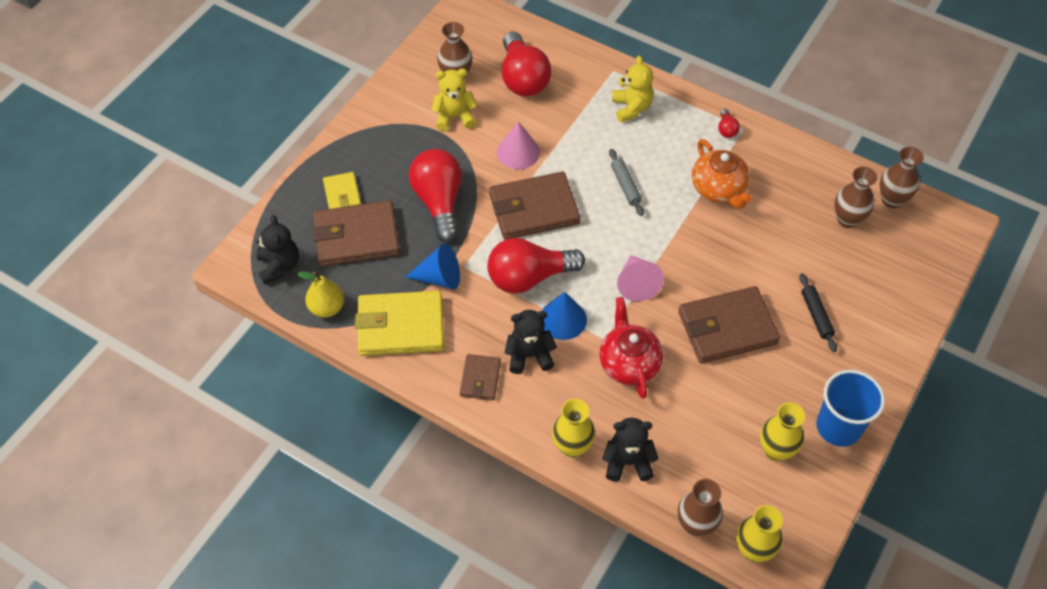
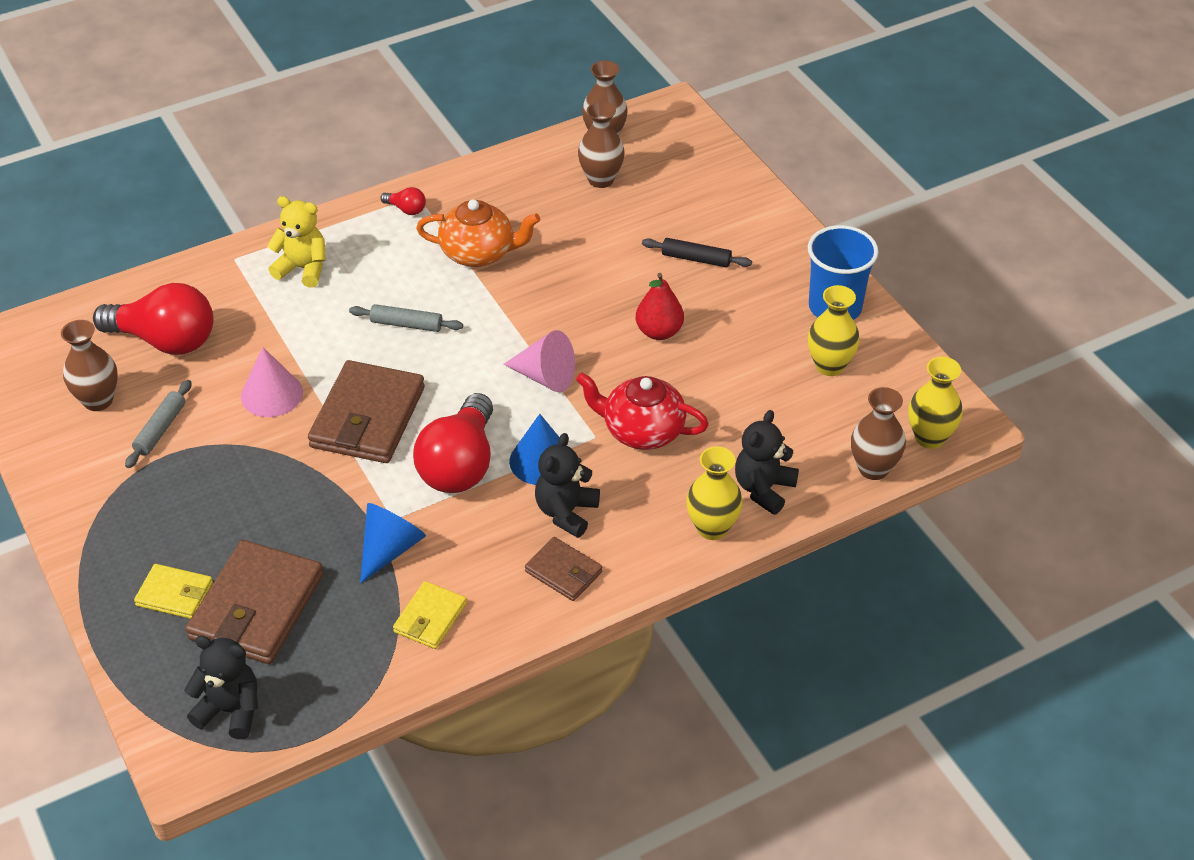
camera: 60 degrees left, 10 degrees down
yellow pear [297,271,344,318] -> none
yellow wallet [355,291,444,356] -> yellow wallet [393,581,467,649], size x0.53
red light bulb [409,149,462,242] -> none
yellow teddy bear [432,69,478,131] -> grey rolling pin [125,380,192,468]
brown wallet [678,286,780,363] -> red pear [636,273,684,340]

